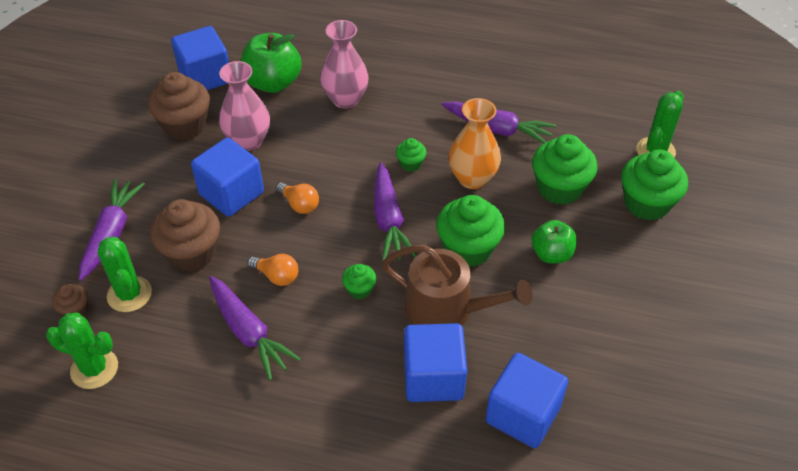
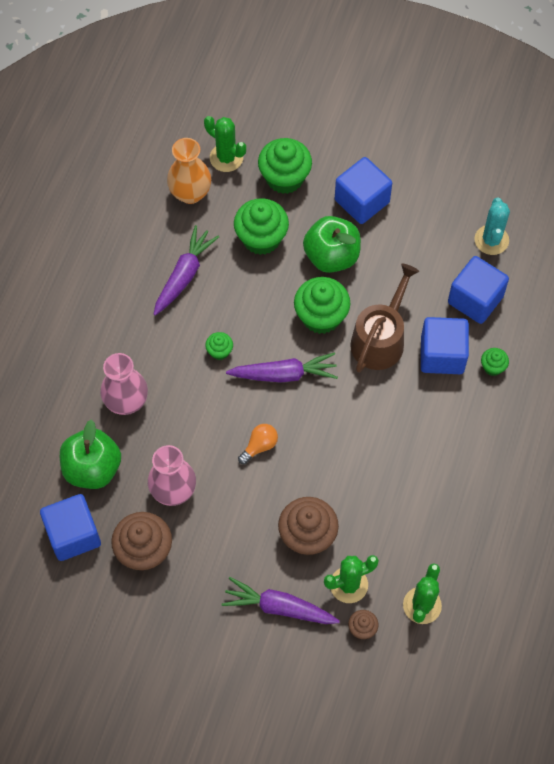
camera: 85 degrees left, 15 degrees up
blue cube [191,138,264,217] -> blue cube moved to [335,157,392,224]
purple carrot [209,276,301,380] -> none
orange light bulb [247,254,298,286] -> none
green cupcake [342,264,376,299] -> green cupcake moved to [481,348,509,376]
orange vase [449,98,501,189] -> orange vase moved to [167,138,211,204]
green apple [531,220,577,263] -> green apple [303,216,361,273], size x1.58
none -> turquoise cactus [474,198,510,255]

